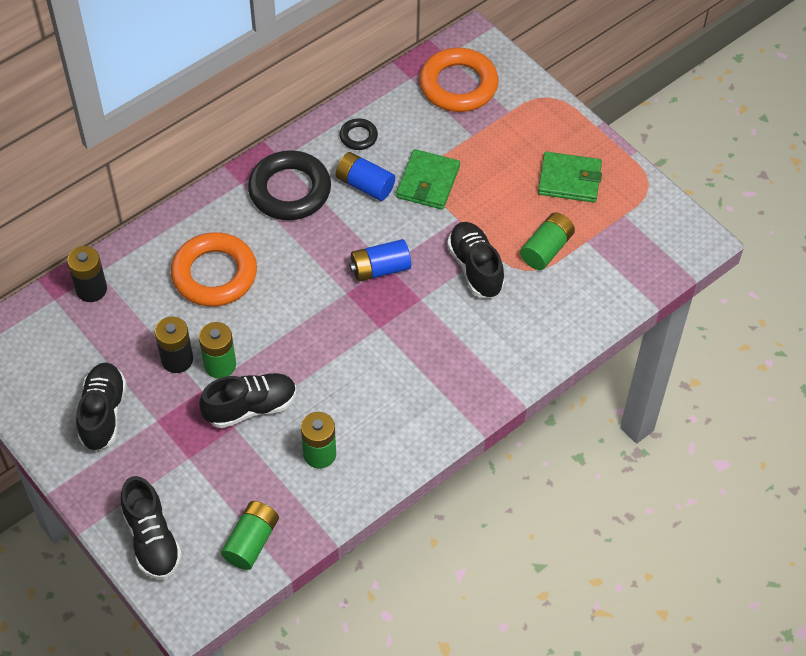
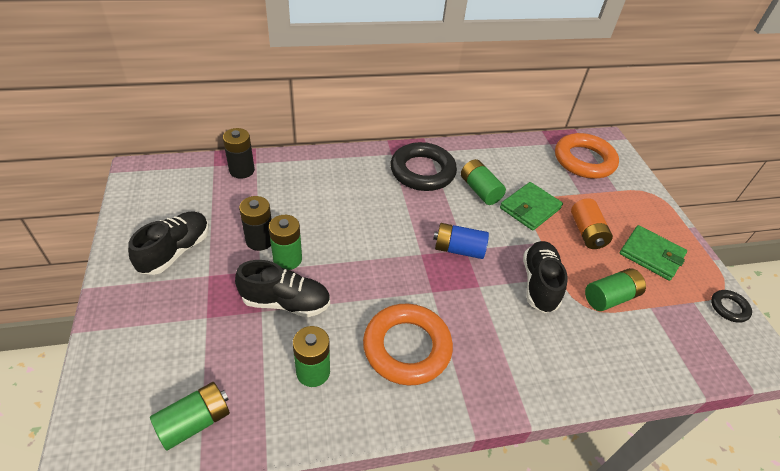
camera: 25 degrees right, 10 degrees down
black shoe [121,476,182,579] -> none
orange ring [171,232,257,307] -> orange ring moved to [363,304,453,386]
blue battery [336,152,395,201] -> green battery [461,159,506,205]
black ring [340,118,378,150] -> black ring moved to [711,290,752,323]
none -> orange battery [571,198,613,249]

